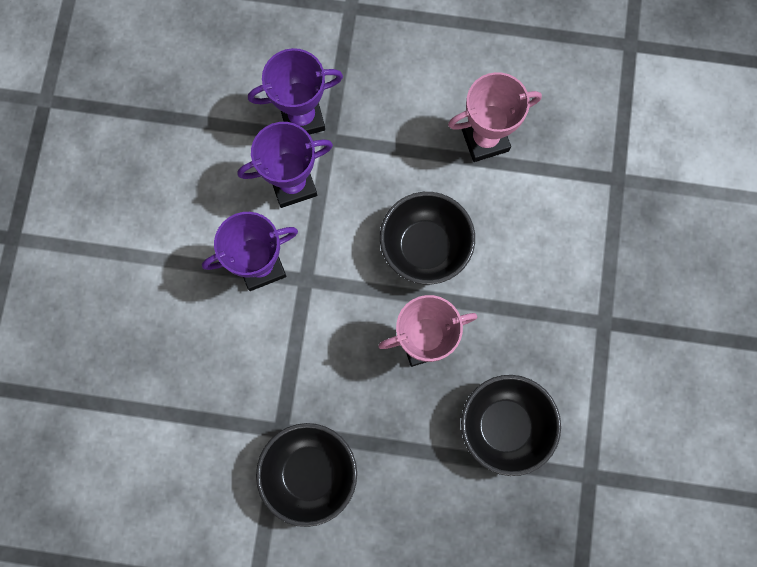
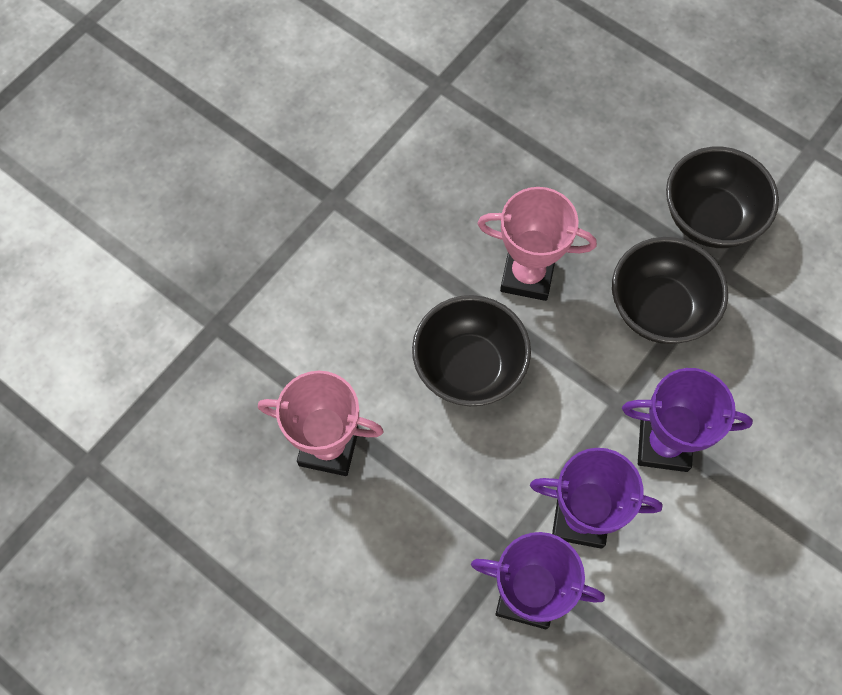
camera: 150 degrees left, 10 degrees down
black bowl [461,375,561,476] -> black bowl moved to [612,237,728,344]

